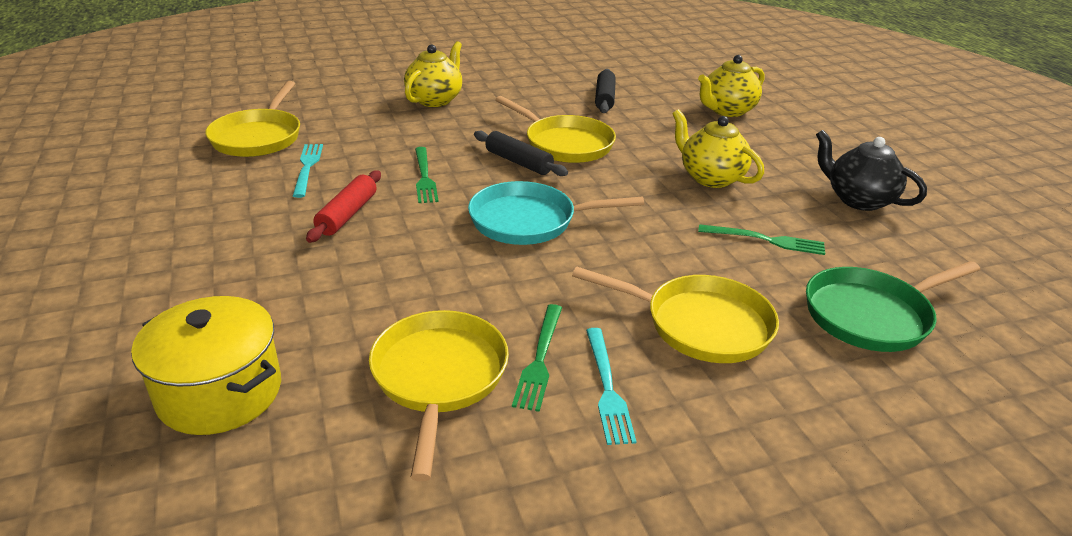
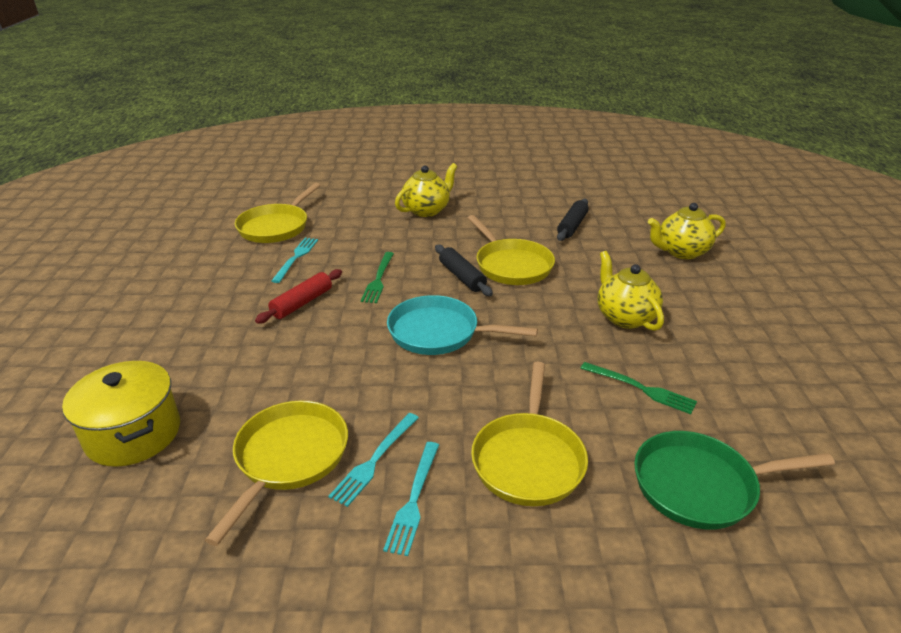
camera: 20 degrees right, 0 degrees up
green fork [512,304,562,412] -> turquoise fork [328,413,419,507]
yellow pan [572,267,779,363] -> yellow pan turned 60 degrees clockwise [471,362,588,506]
black teapot [816,130,927,211] -> none

